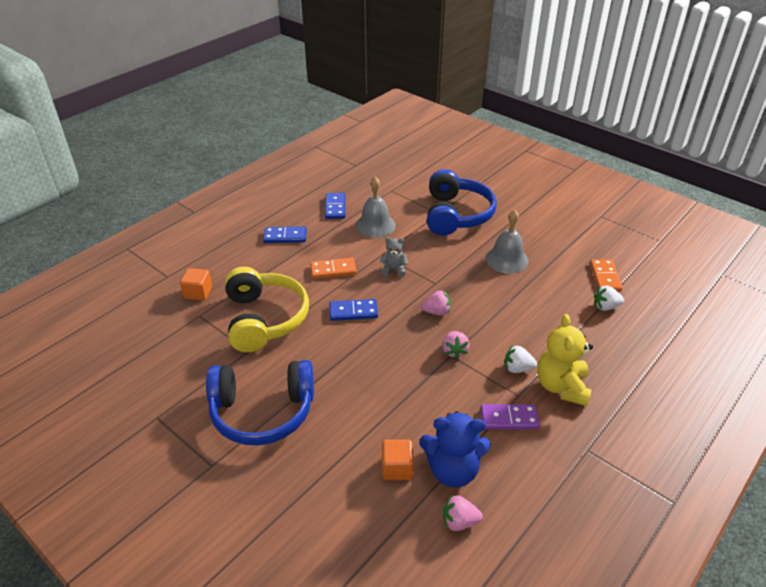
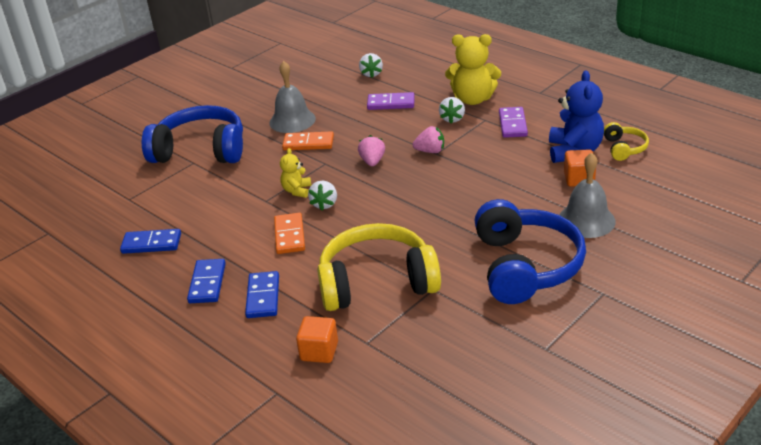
camera: 85 degrees left, 5 degrees down
blue domino [329,299,378,321] -> blue domino moved to [245,271,279,318]
grey bell [356,177,396,238] -> grey bell moved to [559,152,616,238]
grey teddy bear [380,237,408,277] -> yellow teddy bear [280,148,311,198]
pink strawberry [443,495,483,531] -> yellow headphones [604,122,649,161]
orange domino [590,259,622,292] -> orange domino moved to [282,131,334,151]
none -> white strawberry [308,181,337,210]
none -> purple domino [367,92,415,110]

